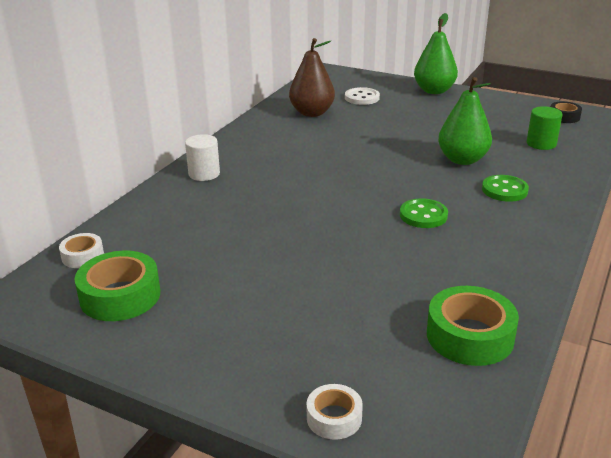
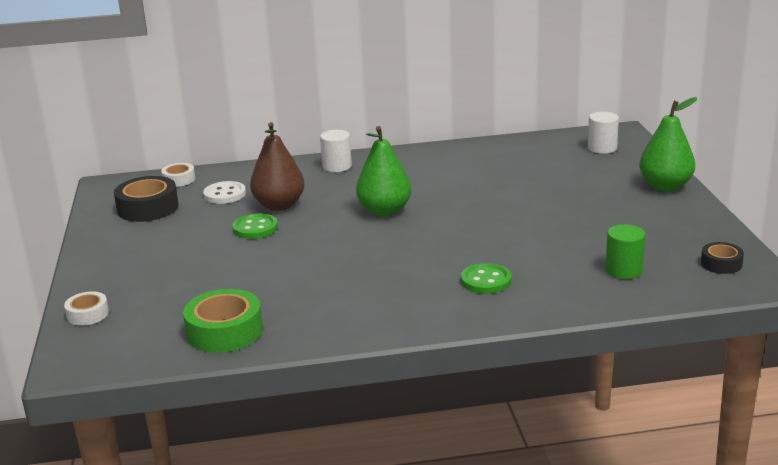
camera: 55 degrees right, 5 degrees down
green tape [75,251,160,321] -> black tape [114,176,179,222]
brown pear [289,38,335,117] -> brown pear moved to [250,122,304,211]
white button [345,87,380,105] -> white button moved to [203,181,246,204]
green button [400,198,448,228] -> green button moved to [232,213,278,239]
green pear [438,77,492,165] -> green pear moved to [356,126,411,217]
none -> white cylinder [588,112,619,154]

